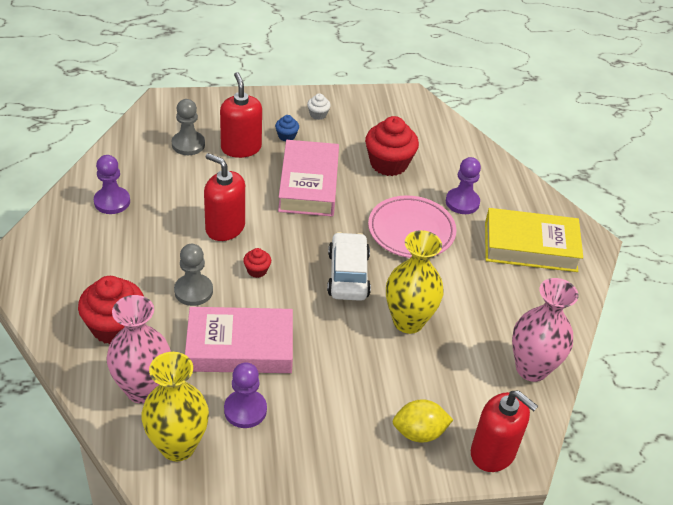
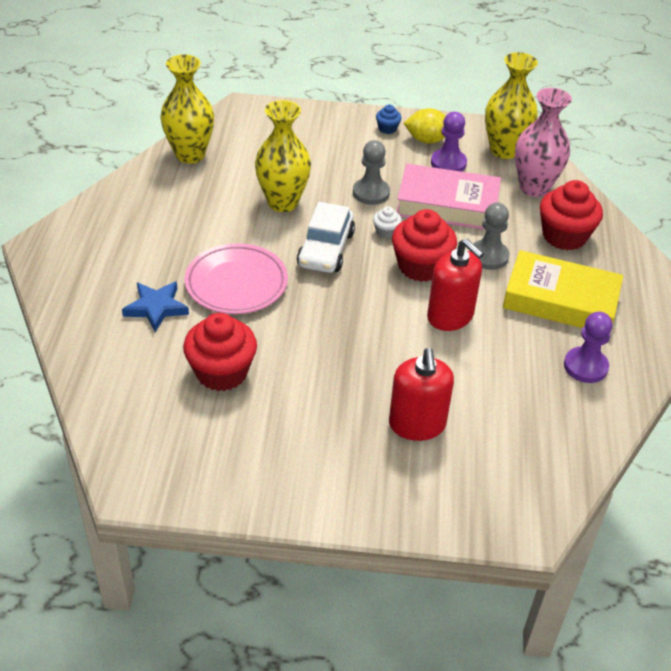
camera: 165 degrees left, 0 degrees up
grey pawn [172,99,205,155] -> grey pawn moved to [353,140,390,205]
red cupcake [243,248,271,278] -> red cupcake [392,209,457,282], size x2.17
blue cupcake [275,115,299,141] -> blue cupcake moved to [376,104,401,134]
pink book [278,140,339,217] -> none
white cupcake [307,93,331,120] -> white cupcake moved to [373,206,402,238]
yellow lemon [393,399,453,443] -> yellow lemon moved to [403,108,445,144]
purple pawn [446,157,481,214] -> blue star [122,281,189,332]
red soap dispenser [471,390,538,472] -> none
yellow book [485,208,583,272] -> yellow book moved to [503,250,623,328]
pink vase [512,278,578,382] -> yellow vase [160,54,214,164]

